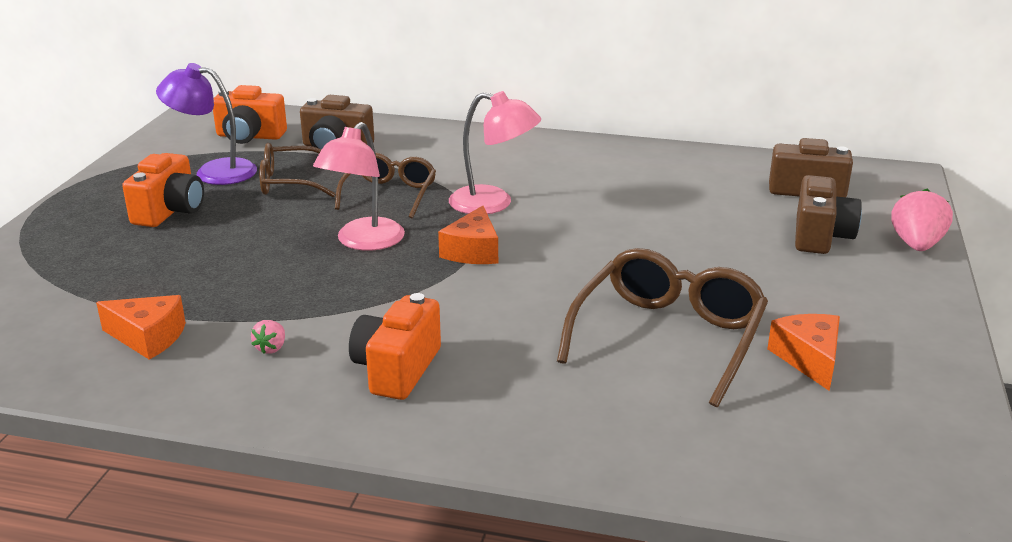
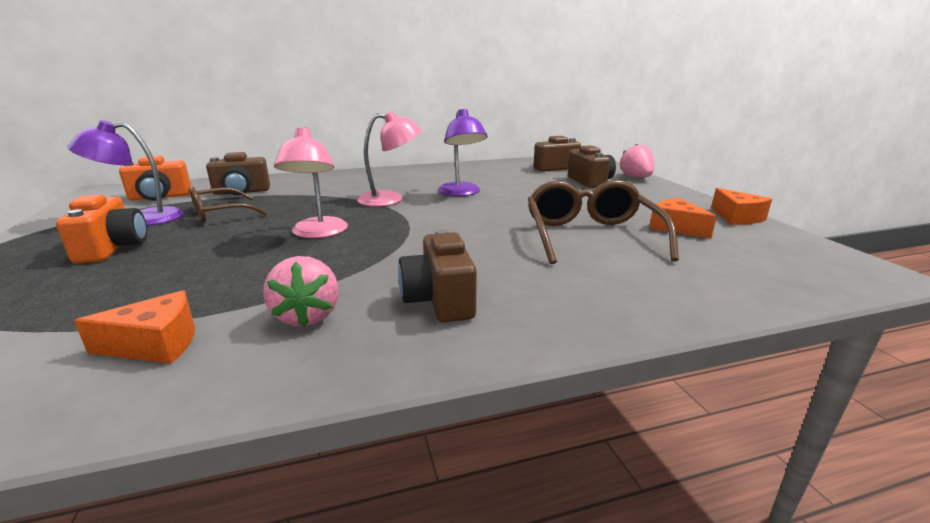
camera: 30 degrees left, 5 degrees down
pink strawberry [251,320,285,354] -> pink strawberry [263,256,338,327], size x1.97
brown glasses [335,152,436,218] -> none
orange camera [349,293,441,400] -> brown camera [398,229,477,322]
orange cheese [438,206,498,264] -> orange cheese moved to [711,188,772,225]
none -> purple lamp [438,109,487,196]

